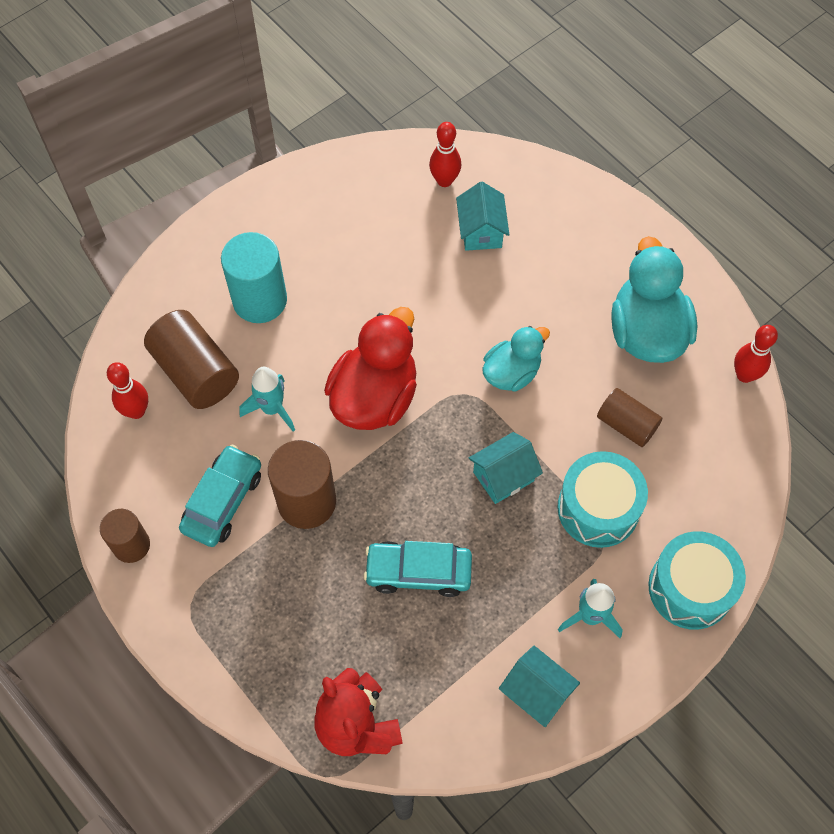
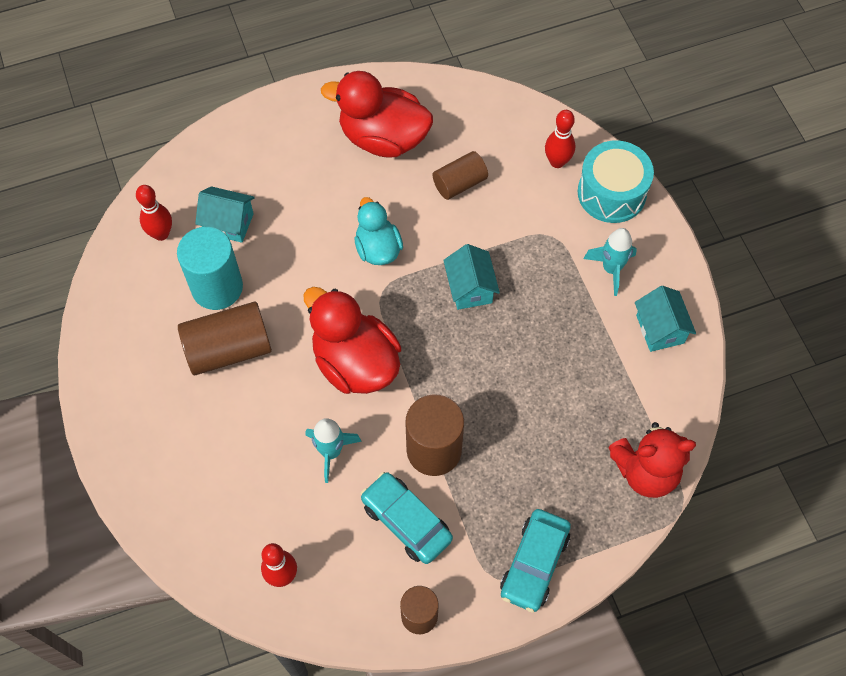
camera: 70 degrees left, 0 degrees up
brown cylinder [144,310,239,409] -> brown cylinder moved to [178,302,272,375]
turquoise cylinder [221,232,287,323] -> turquoise cylinder moved to [177,227,243,310]
turquoise car [364,541,472,597] -> turquoise car moved to [500,509,571,613]
turquoise house [499,646,580,727] -> turquoise house turned 75 degrees counterclockwise [635,286,696,352]
turquoise drum [557,451,648,548] -> none
turquoise duck [611,236,697,363] -> red duck [321,71,433,157]
red bowling pin [734,325,778,383] -> red bowling pin moved to [545,110,575,168]

